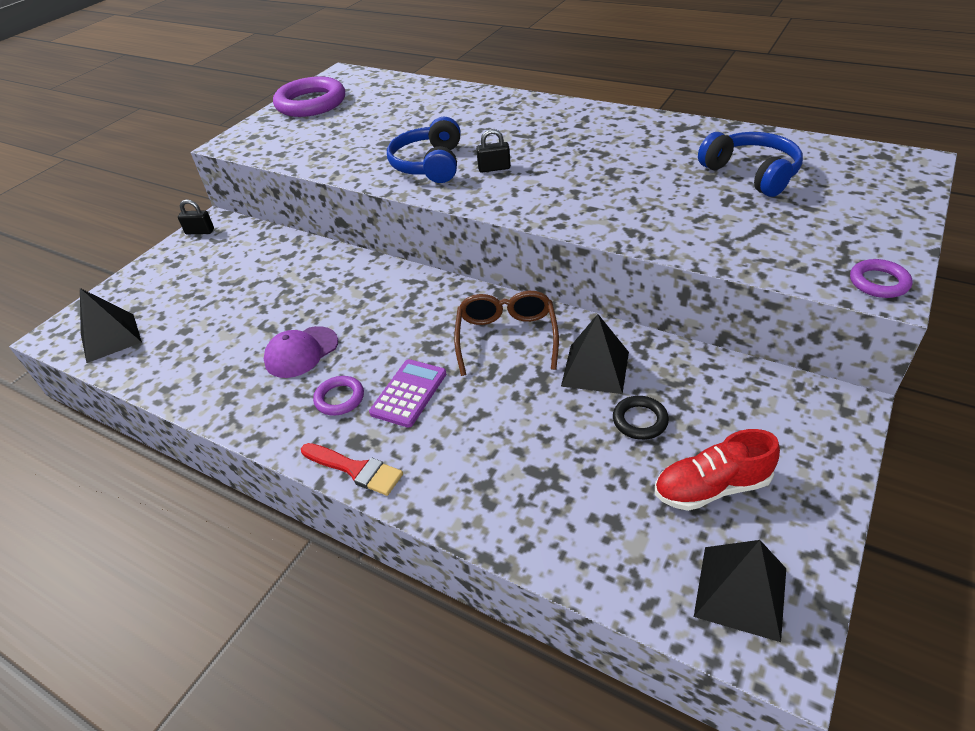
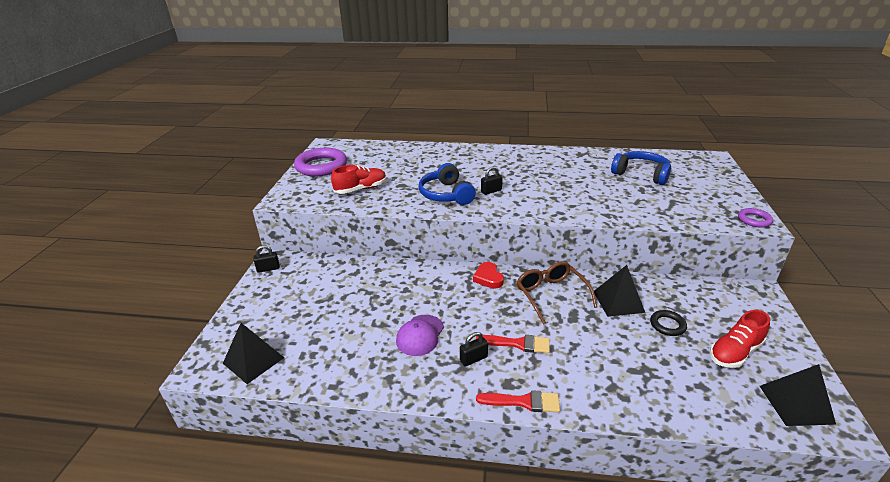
camera: 25 degrees left, 10 degrees down
purple ring [313,376,364,416] -> black padlock [460,332,488,367]
purple calculator [369,359,446,428] -> red brush [476,335,550,353]
none -> red shoe [331,165,387,194]
none -> red heart [473,262,504,289]

